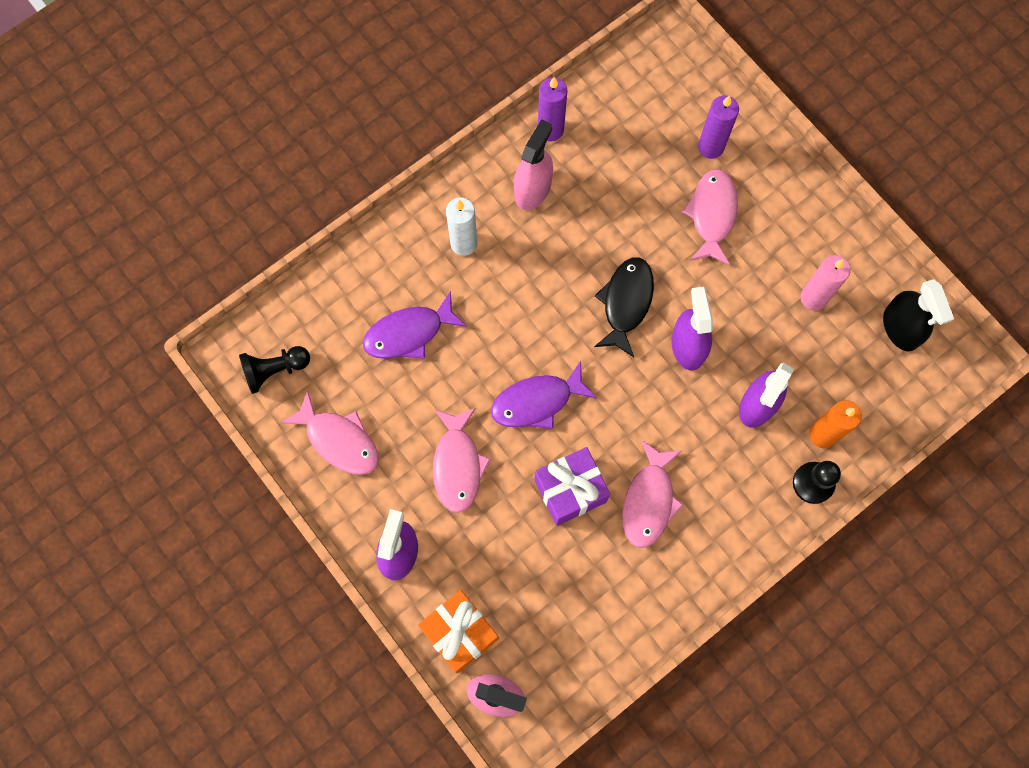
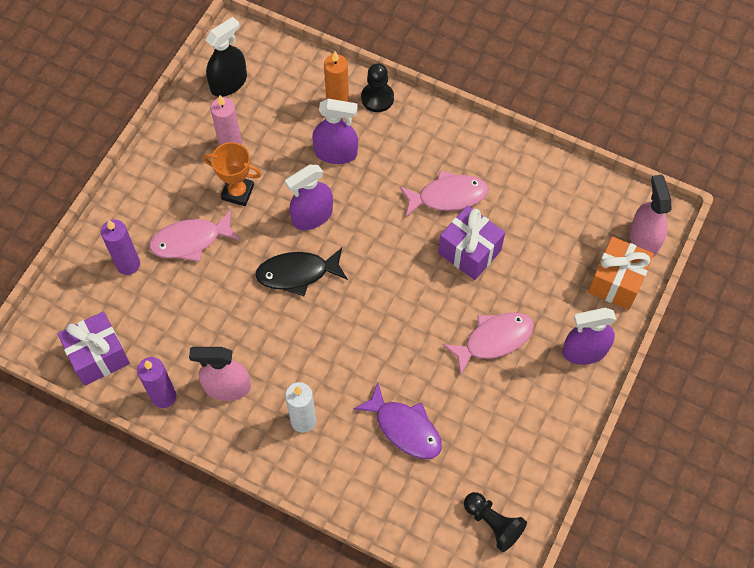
camera: 115 degrees left, 10 degrees down
pink fish [281,390,379,475] -> none
purple fish [491,361,597,429] -> none
none -> purple gift [58,312,130,386]
none -> orange trophy [203,142,262,206]

